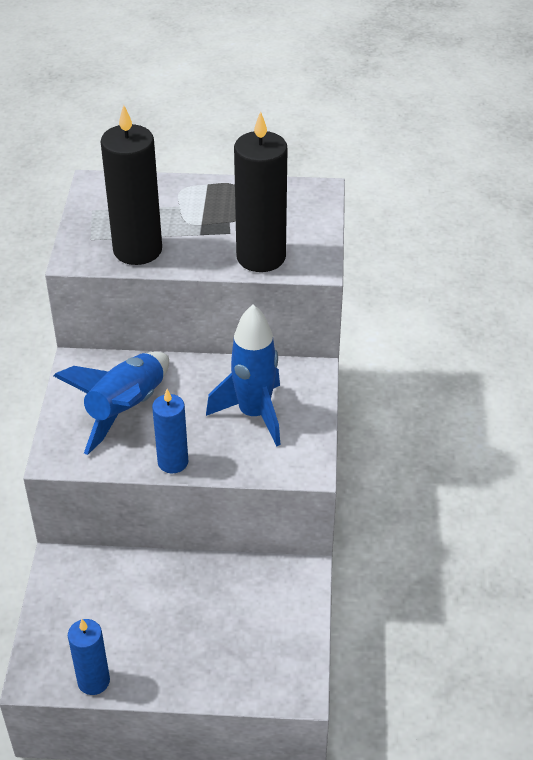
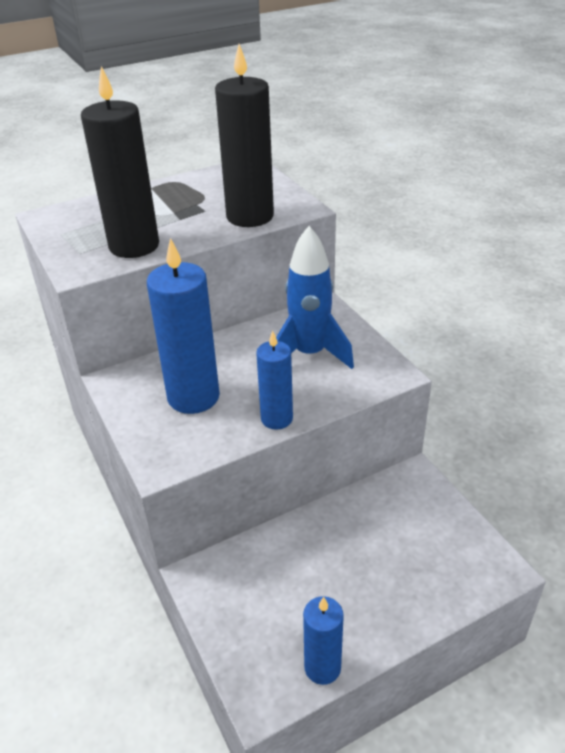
camera: 30 degrees left, 5 degrees down
blue rocket [53,352,169,455] -> blue candle [147,238,220,414]

